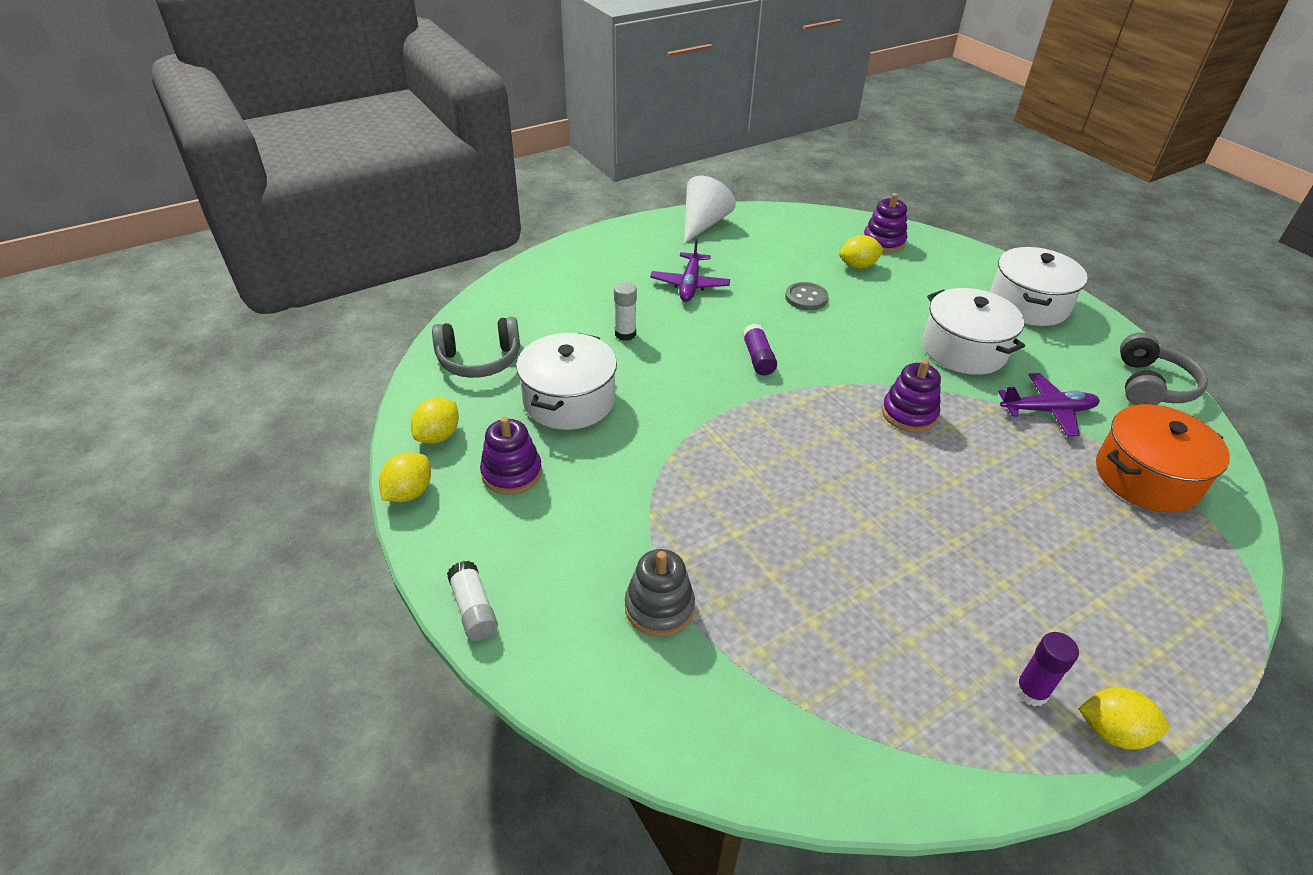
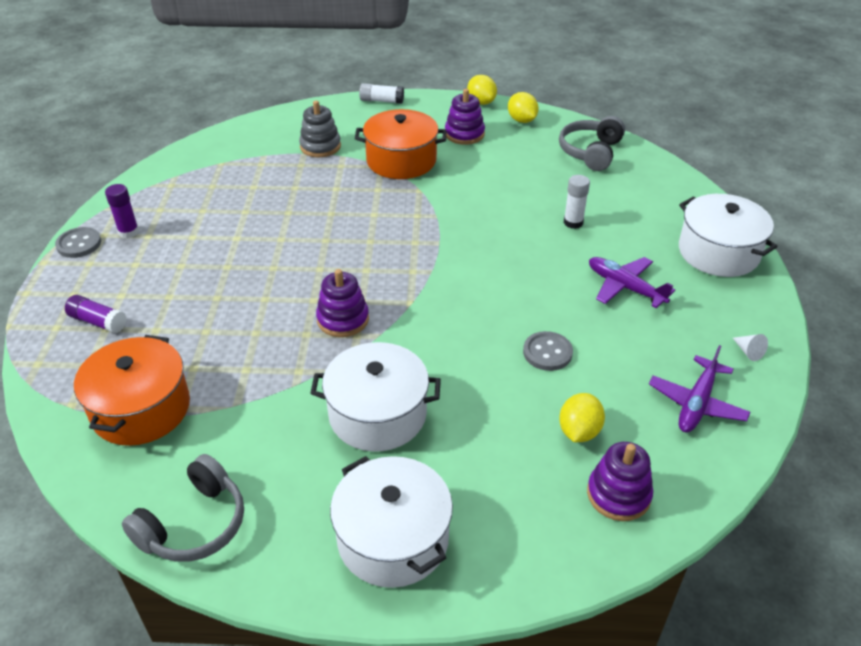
camera: 125 degrees right, 0 degrees up
white pot [516,333,617,430] -> white pot moved to [679,194,778,277]
white cone [684,176,736,244] -> white cone [733,334,768,361], size x0.40
purple glue stick [742,324,777,376] -> purple glue stick moved to [65,295,127,333]
purple plane [998,373,1100,437] -> purple plane moved to [649,345,750,432]
yellow lemon [1078,687,1169,750] -> grey button [55,227,101,258]
grey headphones [1120,332,1208,405] -> grey headphones turned 105 degrees counterclockwise [122,454,244,562]
none -> orange pot [355,109,447,179]

